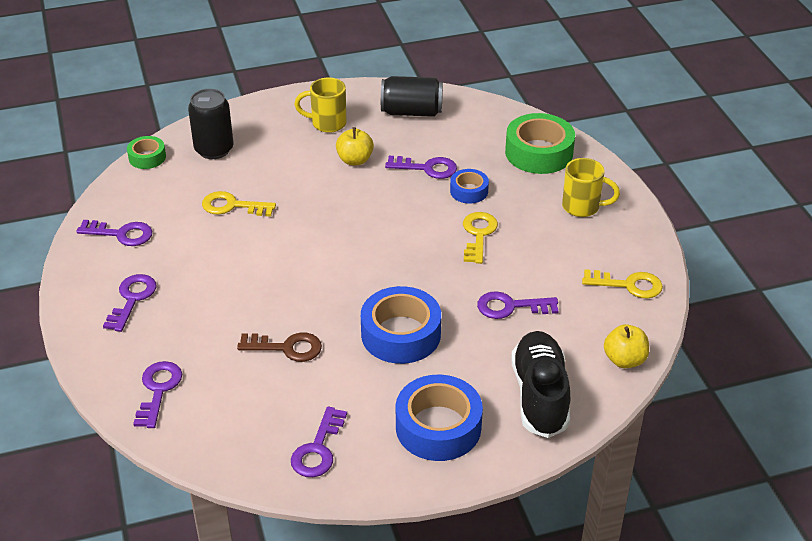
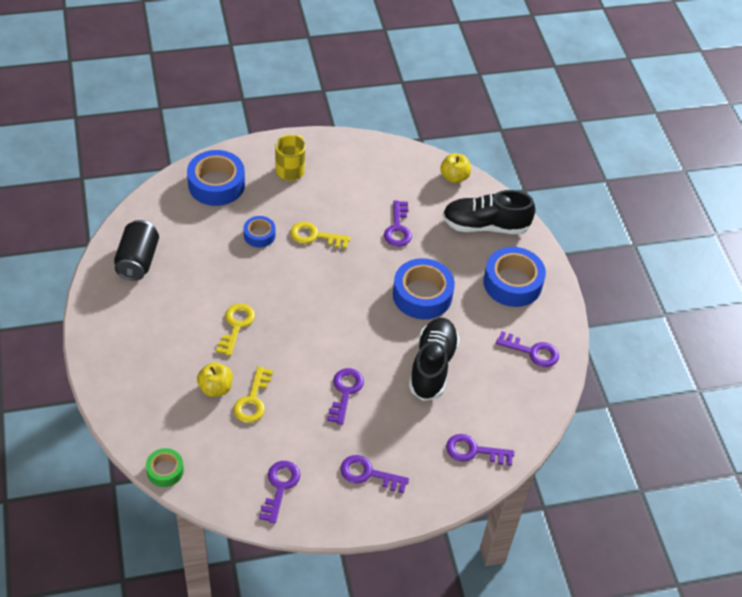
camera: 90 degrees left, 10 degrees up
black can [188,89,233,159] -> none
brown key [237,333,322,362] -> black shoe [409,318,460,401]
yellow mug [294,77,347,133] -> none
yellow apple [336,127,374,165] -> yellow apple moved to [197,362,233,397]
purple key [385,156,457,179] -> purple key moved to [327,368,364,425]
green tape [505,113,575,174] -> blue tape [187,150,245,206]
yellow key [582,269,663,299] -> yellow key moved to [216,303,255,356]

